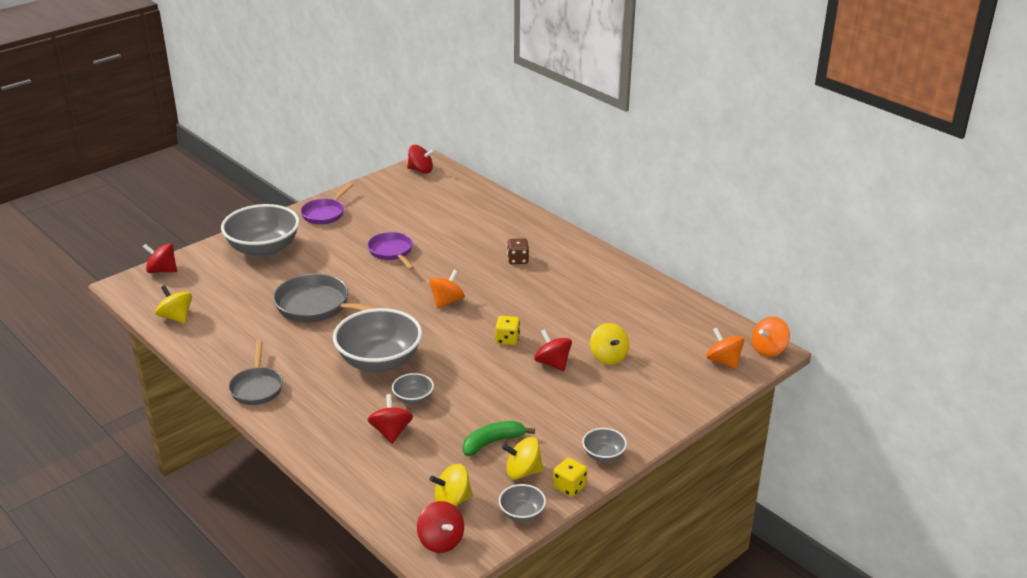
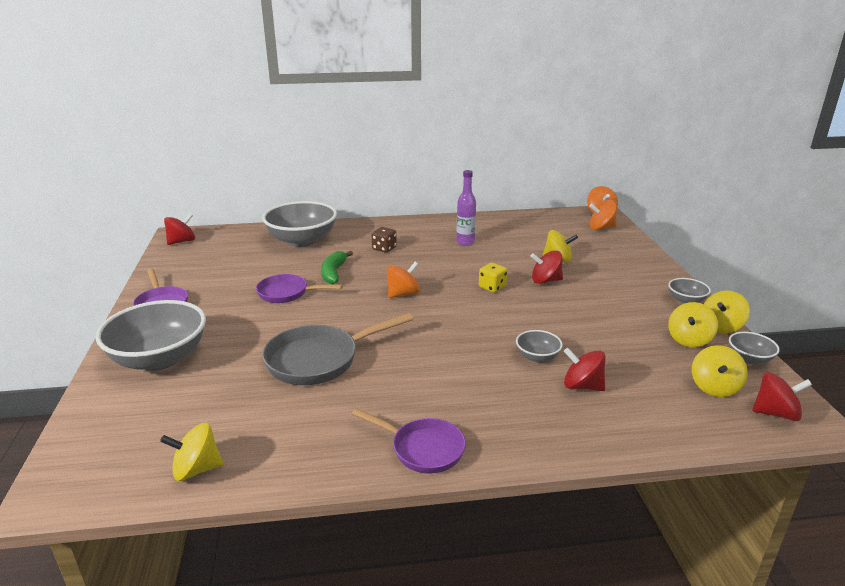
camera: 55 degrees left, 5 degrees down
red spinning top [143,243,177,273] -> none
grey pan [229,341,283,405] -> purple pan [352,408,466,473]
grey bowl [333,308,422,372] -> grey bowl moved to [262,201,337,247]
orange spinning top [429,270,465,309] -> orange spinning top turned 75 degrees clockwise [387,262,420,298]
green banana [463,421,535,456] -> green banana moved to [321,251,353,284]
yellow dice [553,458,587,497] -> yellow spinning top [704,290,750,333]
none -> purple bottle [456,170,476,246]

